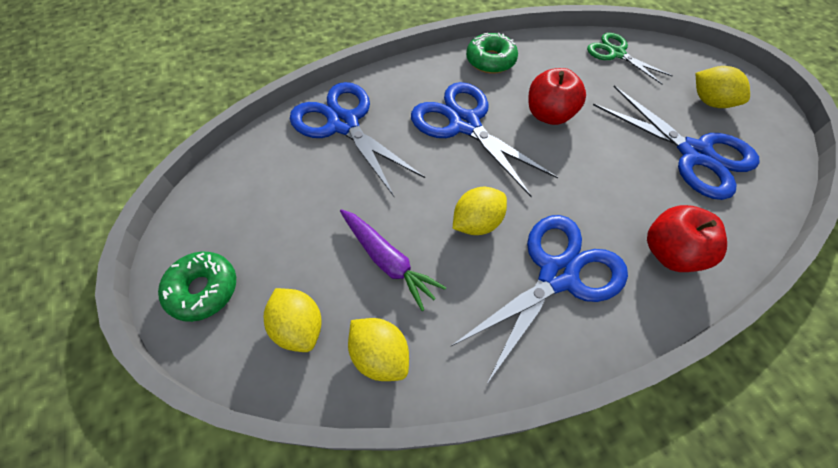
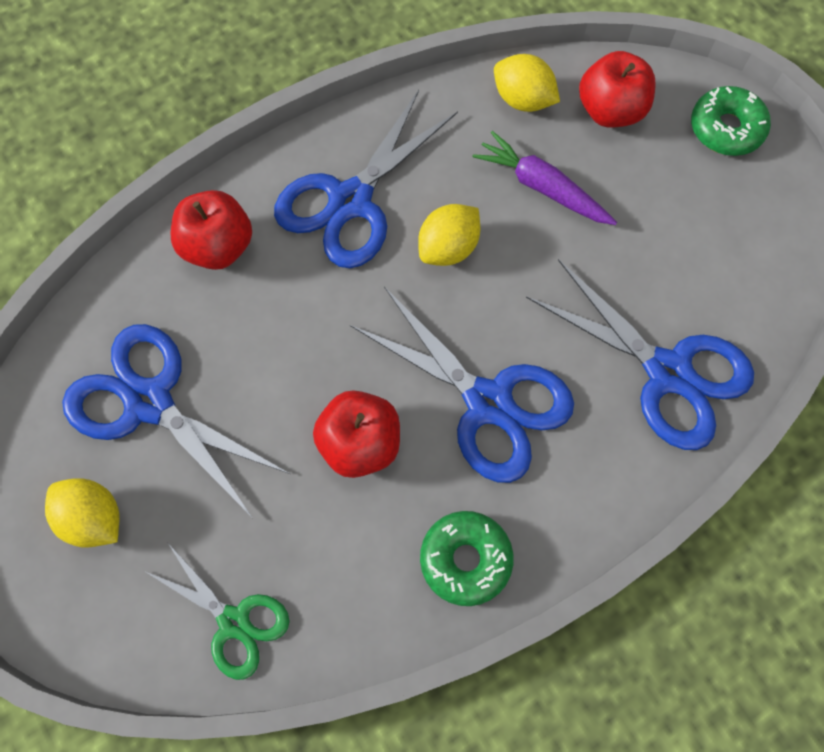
camera: 170 degrees right, 10 degrees up
yellow lemon [264,288,322,352] -> red apple [579,51,656,128]

